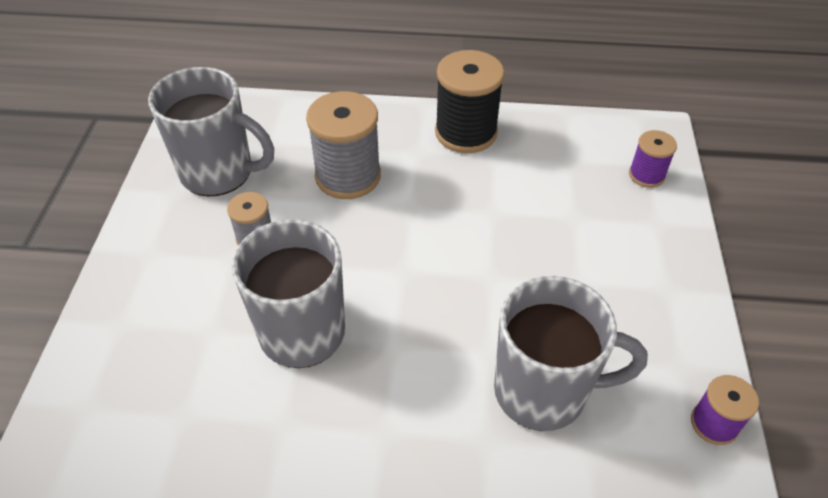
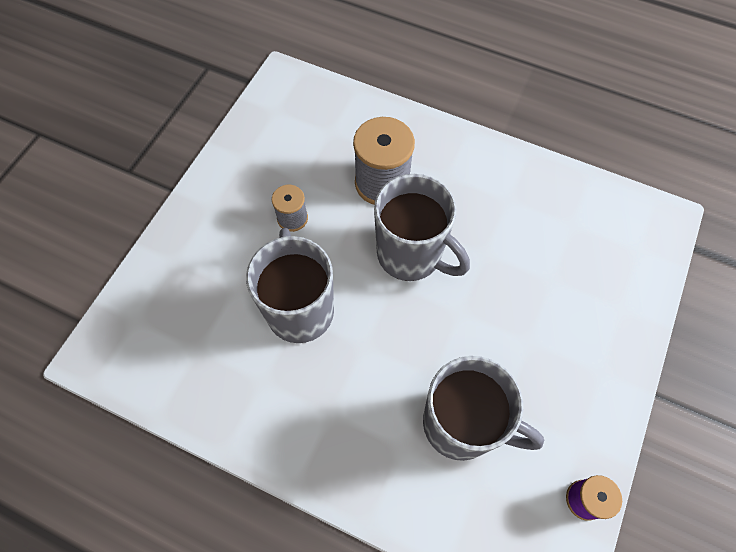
camera: 20 degrees right, 15 degrees up
grey mug [148,67,274,196] -> grey mug moved to [374,174,470,281]
black spool [435,50,505,153] -> none
purple spool [629,130,677,188] -> none

